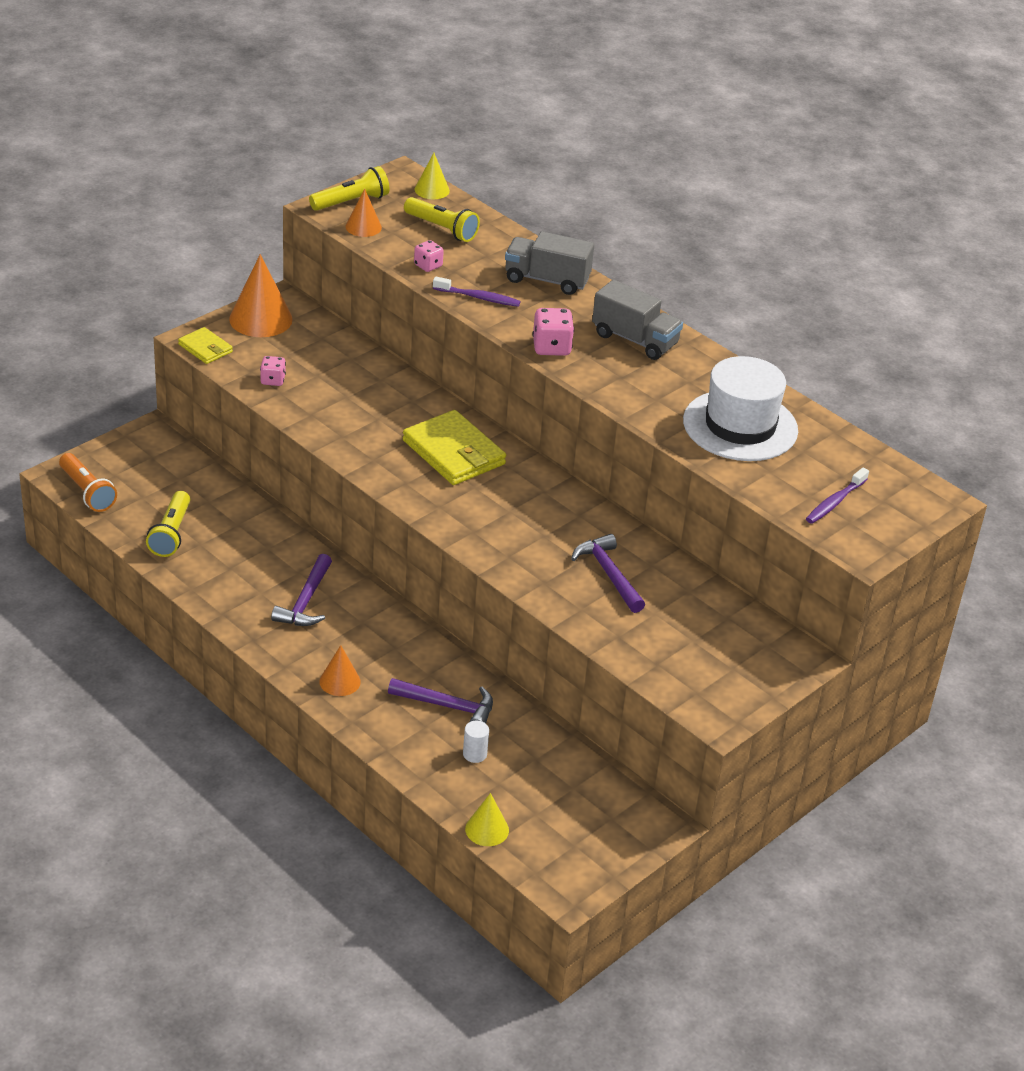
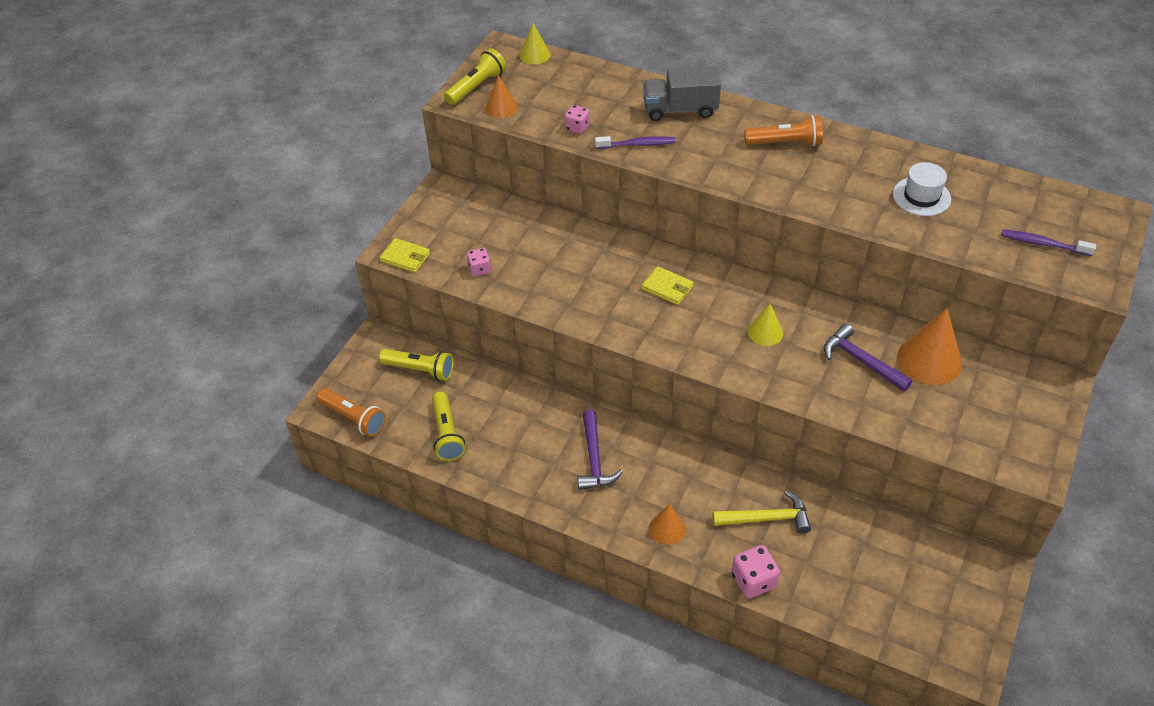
camera: 15 degrees left, 10 degrees up
orange cone [229,254,293,337] -> orange cone moved to [897,308,962,385]
purple hammer [388,678,493,723] -> yellow hammer [712,490,811,534]
yellow wallet [403,410,506,485] -> yellow wallet [642,266,694,305], size x0.54
yellow flashlight [404,197,480,242] -> yellow flashlight moved to [379,349,454,381]
white cylinder [463,721,489,763] -> none
yellow cone [465,793,509,846] -> yellow cone moved to [748,304,783,346]
pink dice [533,308,574,356] -> pink dice moved to [732,545,780,598]
grey truck [592,280,683,360] -> orange flashlight [745,115,823,146]
white hat [683,356,798,461] -> white hat [893,162,951,216], size x0.56
purple toothbrush [806,468,869,524] -> purple toothbrush turned 90 degrees clockwise [1001,230,1096,256]

